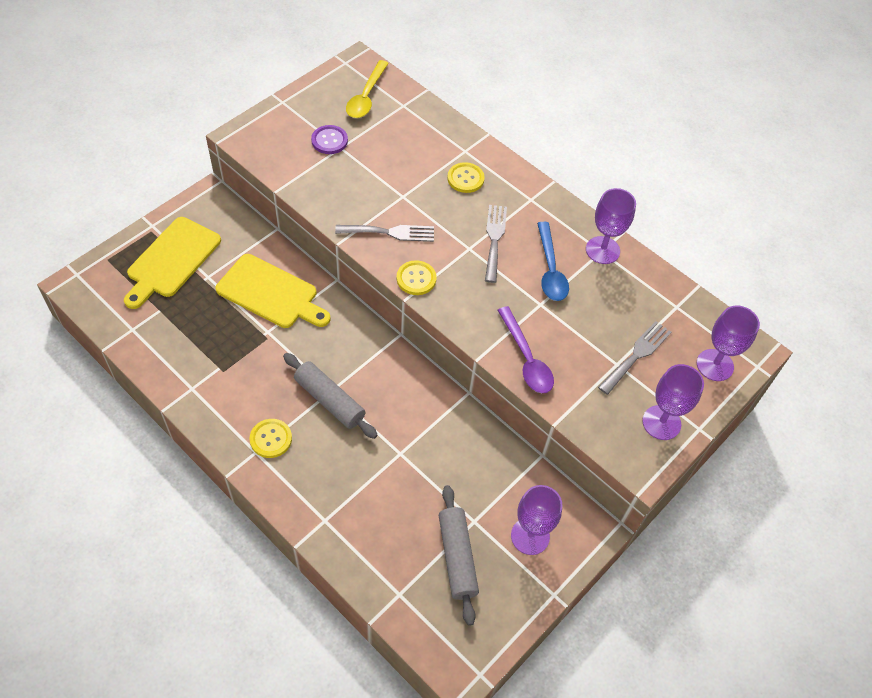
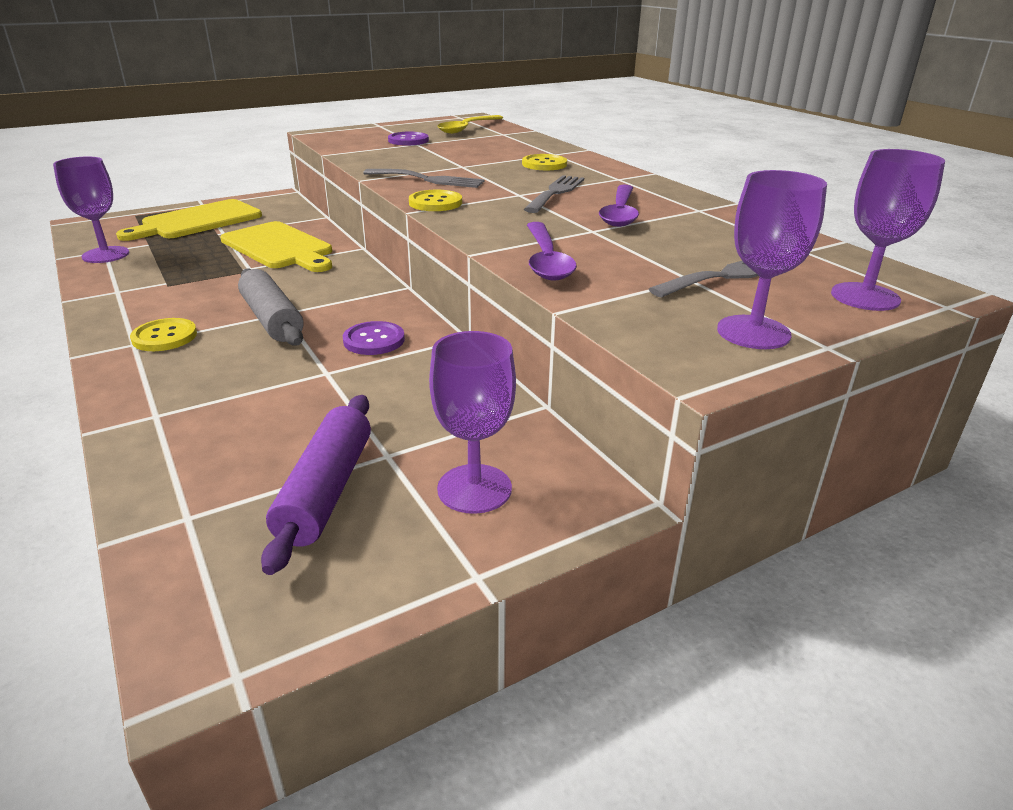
camera: 20 degrees right, 25 degrees down
grey rolling pin [438,485,479,626] -> purple rolling pin [261,395,371,575]
blue spoon [537,222,569,301] -> purple spoon [599,184,639,227]
purple goblet [586,188,636,264] -> purple goblet moved to [53,156,129,263]
none -> purple button [343,321,405,355]

